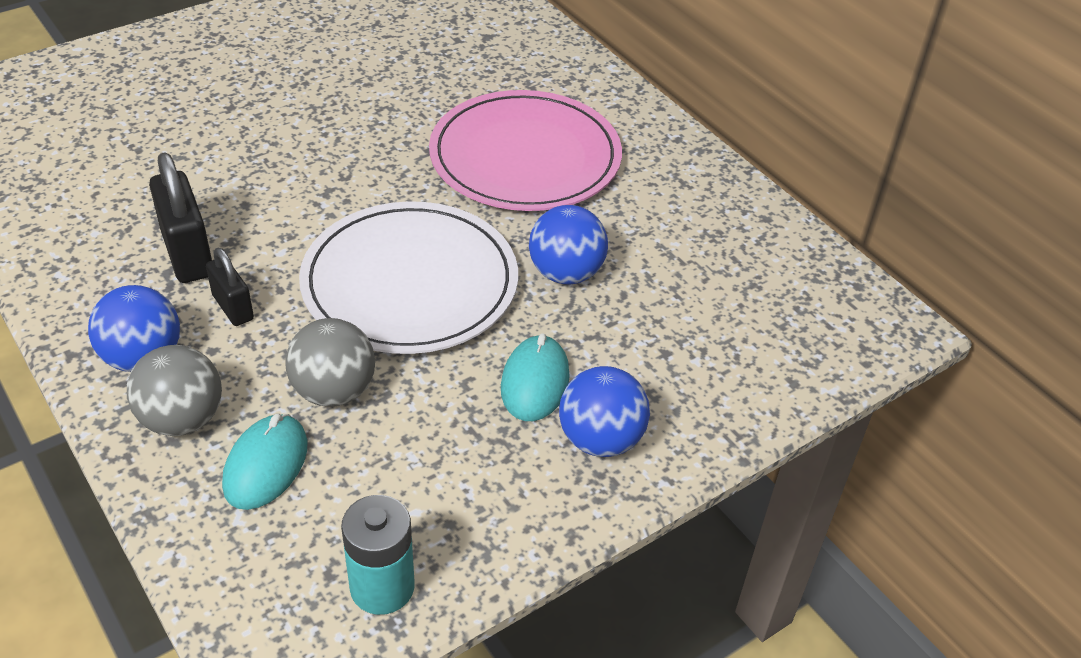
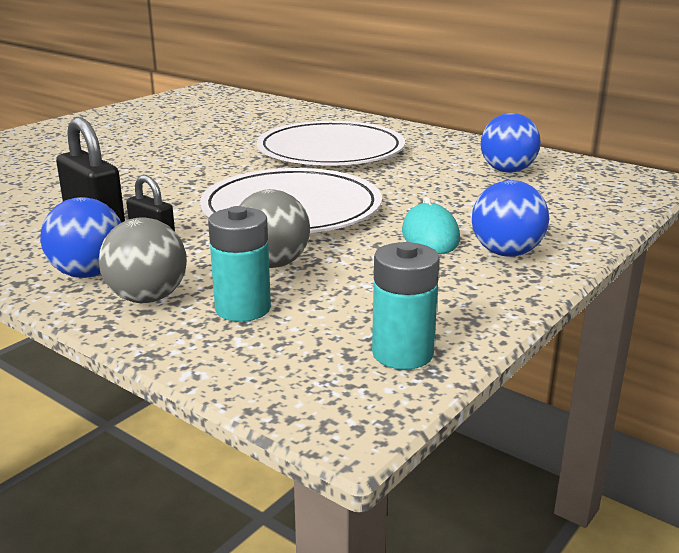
camera: 15 degrees left, 20 degrees down
turquoise mouse [222,414,307,510] -> turquoise battery [208,206,271,322]
pink plate [429,90,622,211] -> white plate [257,121,405,166]
blue ball [529,205,608,284] -> blue ball moved to [481,113,541,173]

